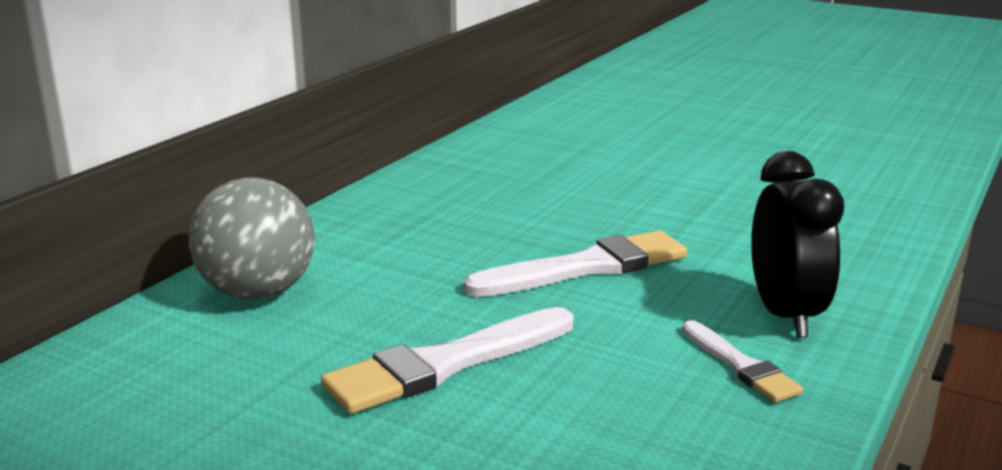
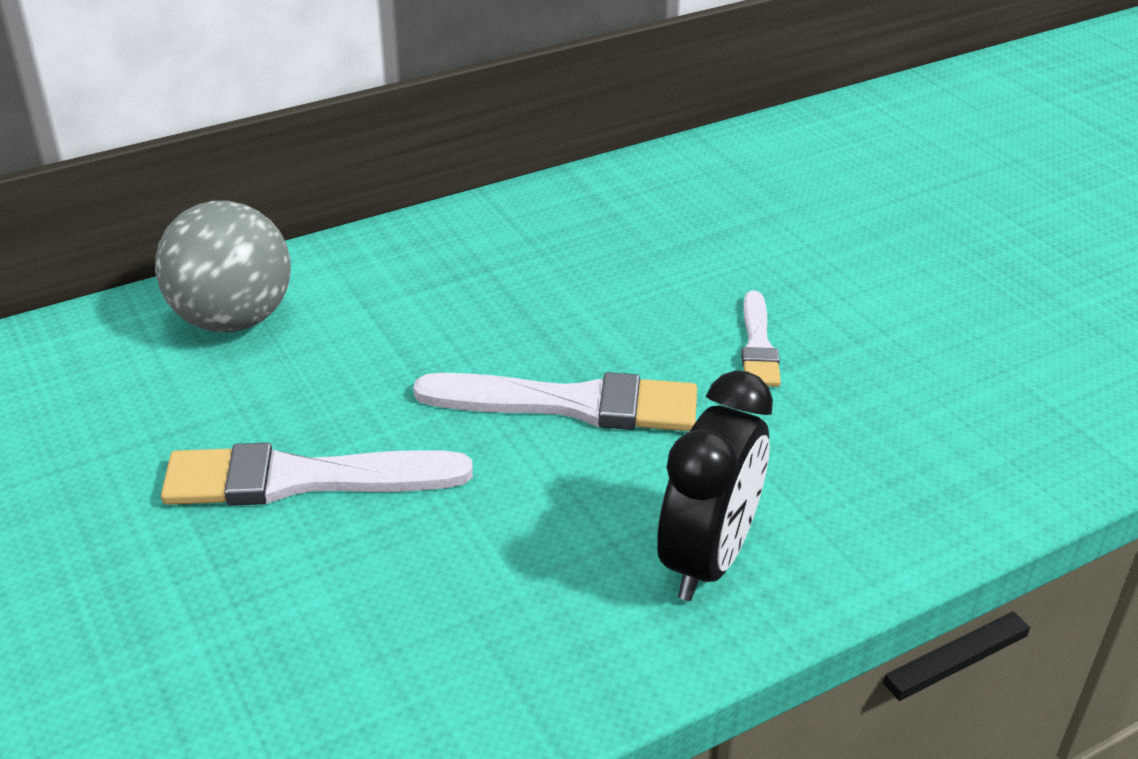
camera: 30 degrees right, 15 degrees up
white brush [682,320,803,403] -> white brush moved to [741,290,781,387]

